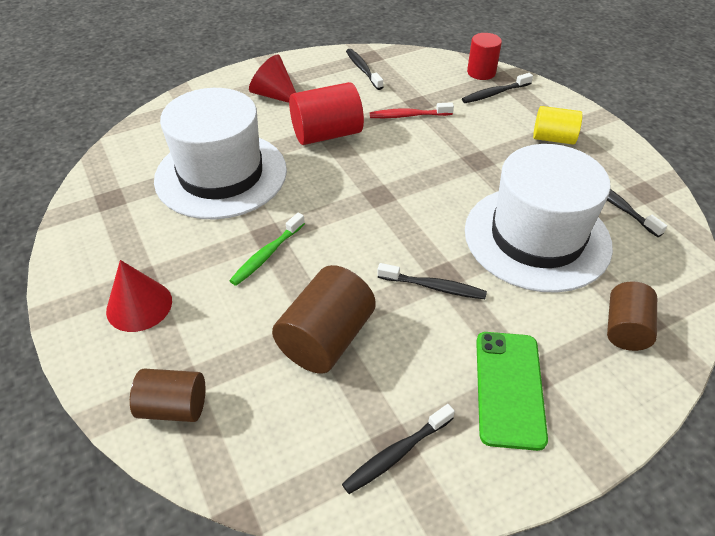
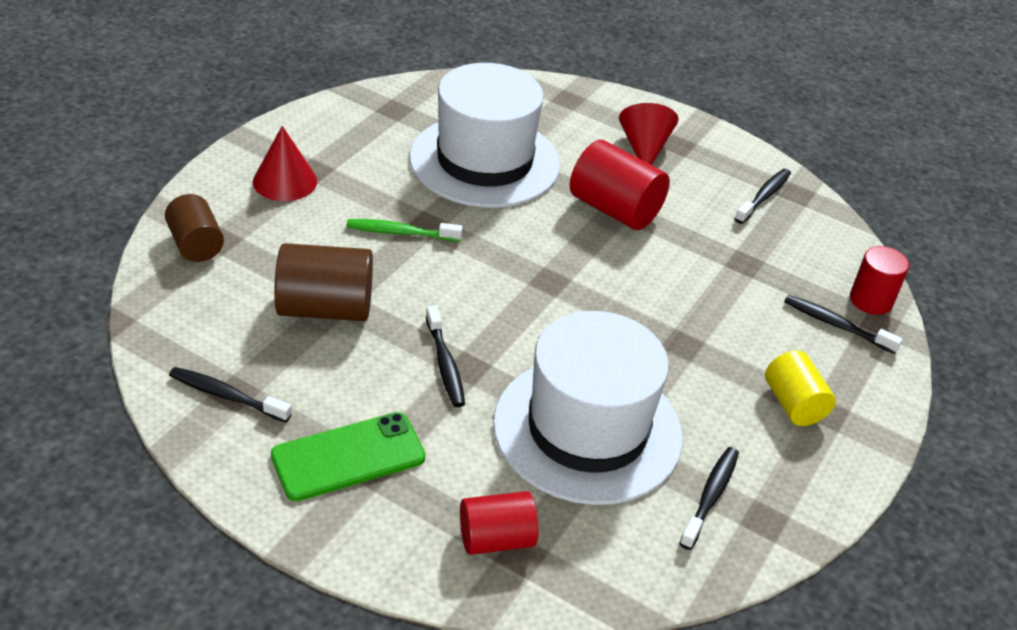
camera: 55 degrees right, 5 degrees down
red toothbrush [370,102,454,118] -> none
brown cylinder [607,281,657,351] -> red cylinder [460,491,538,555]

